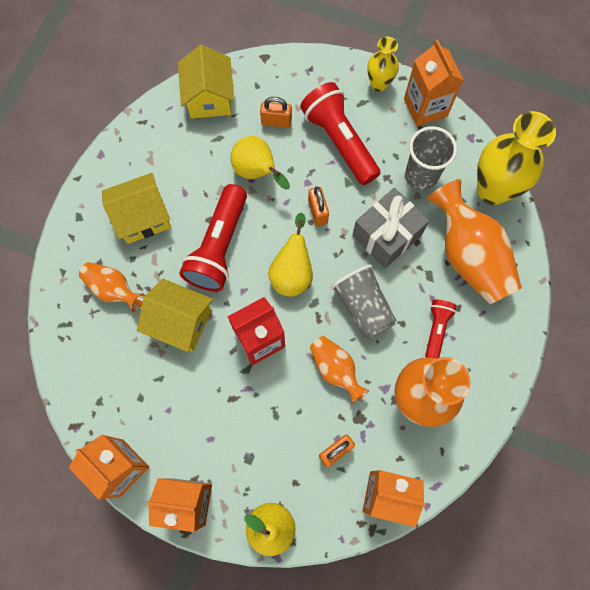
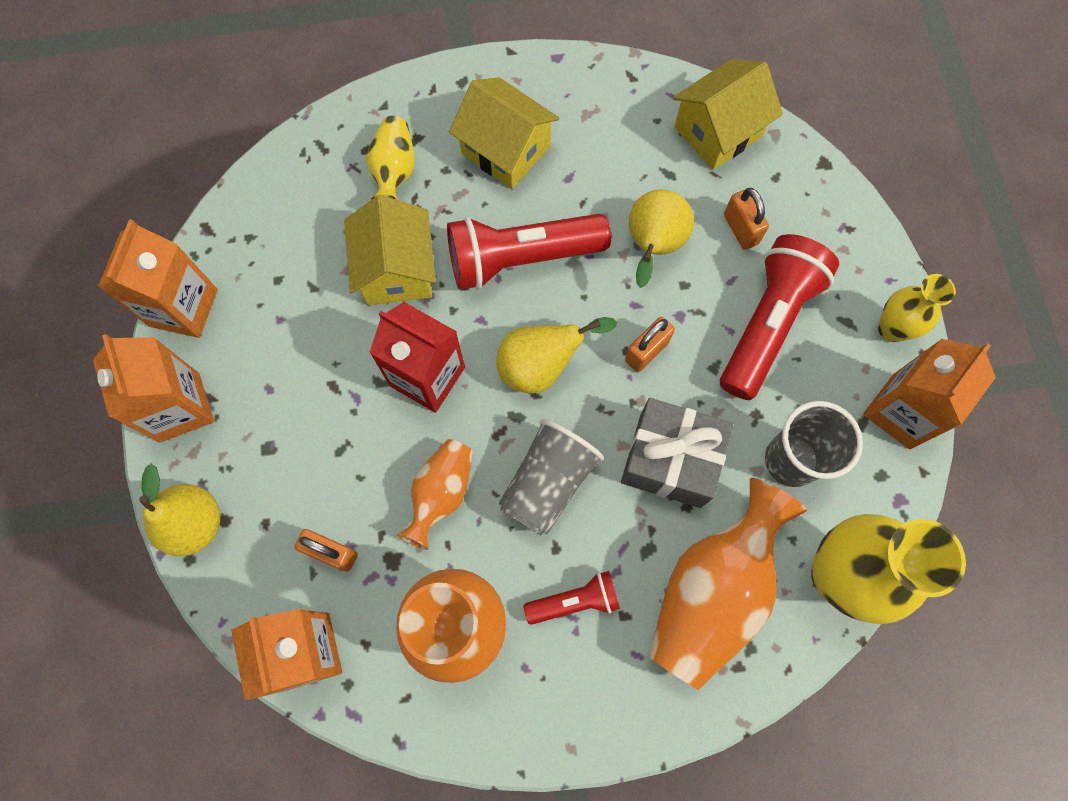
camera: 60 degrees right, 0 degrees up
orange vase [79,262,145,312] -> yellow vase [367,116,415,201]

